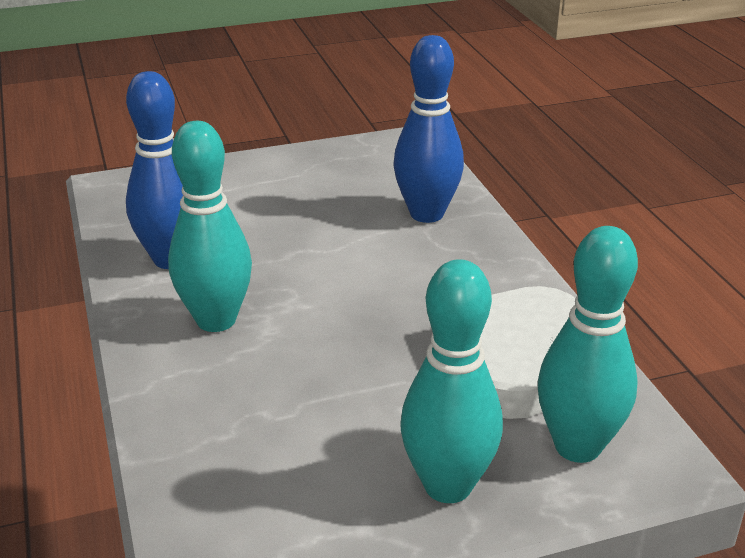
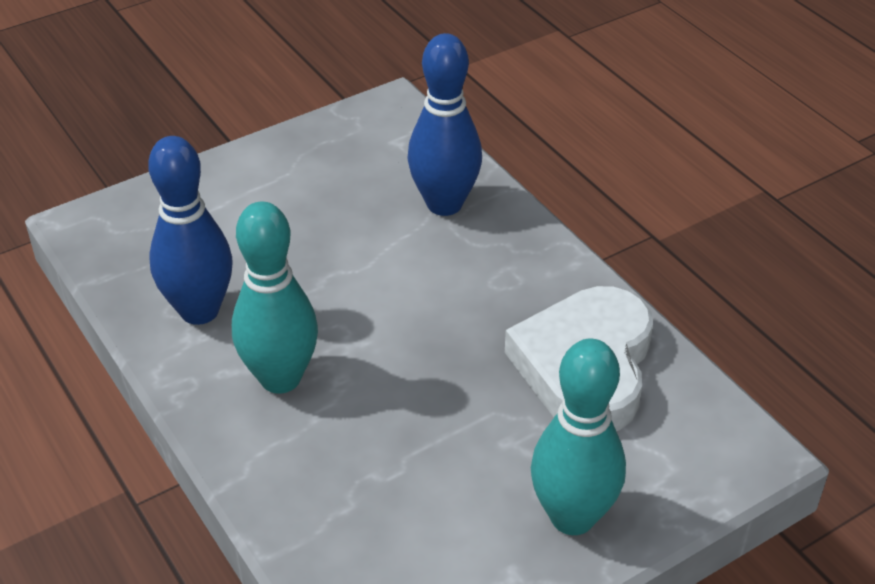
camera: 15 degrees left, 10 degrees up
turquoise bowling pin [538,226,638,463] -> none

